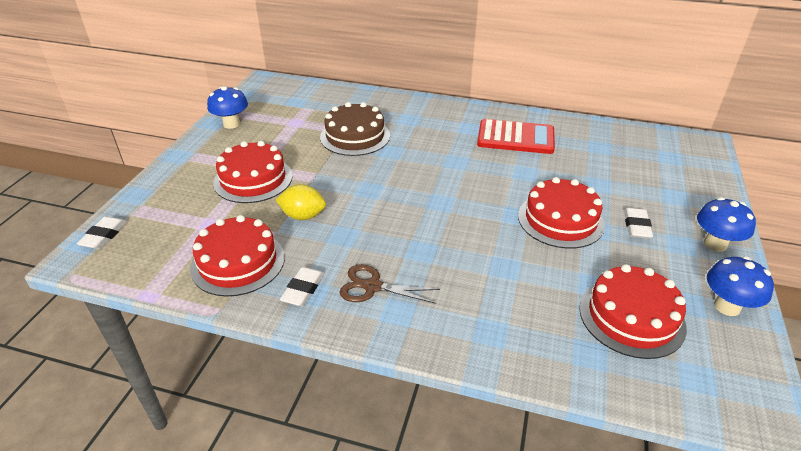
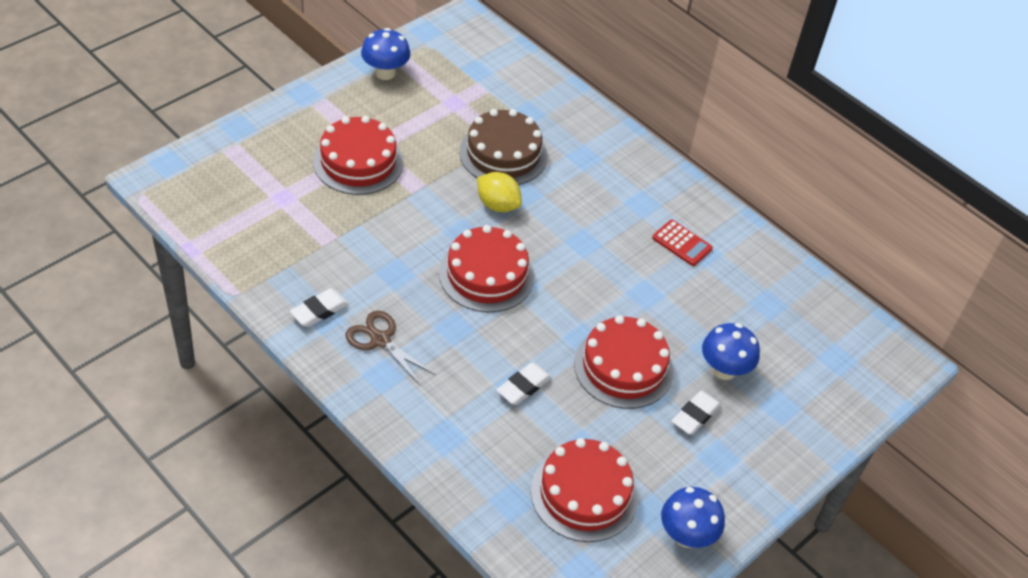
camera: 25 degrees right, 10 degrees up
white eraser [77,217,127,249] -> white eraser moved to [497,363,552,405]
red cake [190,215,285,297] -> red cake moved to [439,225,535,312]
yellow lemon [276,184,326,220] -> yellow lemon moved to [477,172,522,212]
red calculator [477,119,555,154] -> red calculator [652,220,713,266], size x0.55
blue mushroom [697,197,756,252] -> blue mushroom moved to [702,323,760,380]

